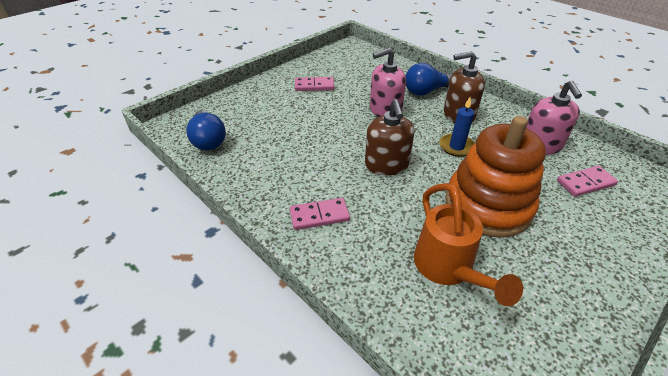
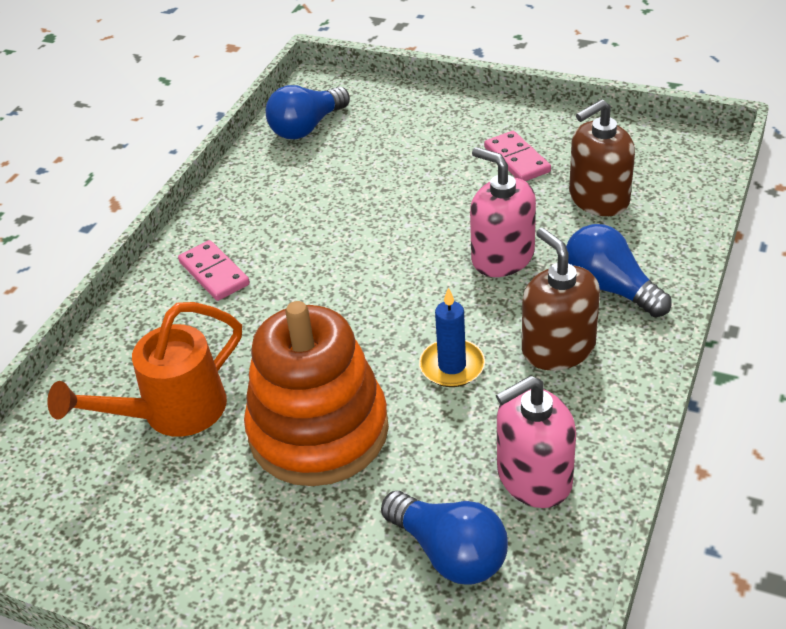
camera: 70 degrees right, 0 degrees up
brown soap dispenser [365,99,415,176] -> brown soap dispenser moved to [569,99,635,216]
pink domino [557,166,618,197] -> blue light bulb [381,491,508,585]

